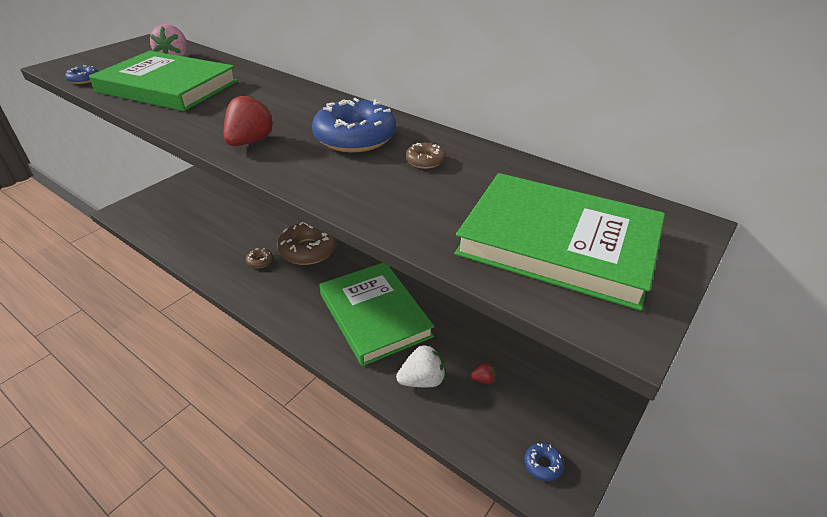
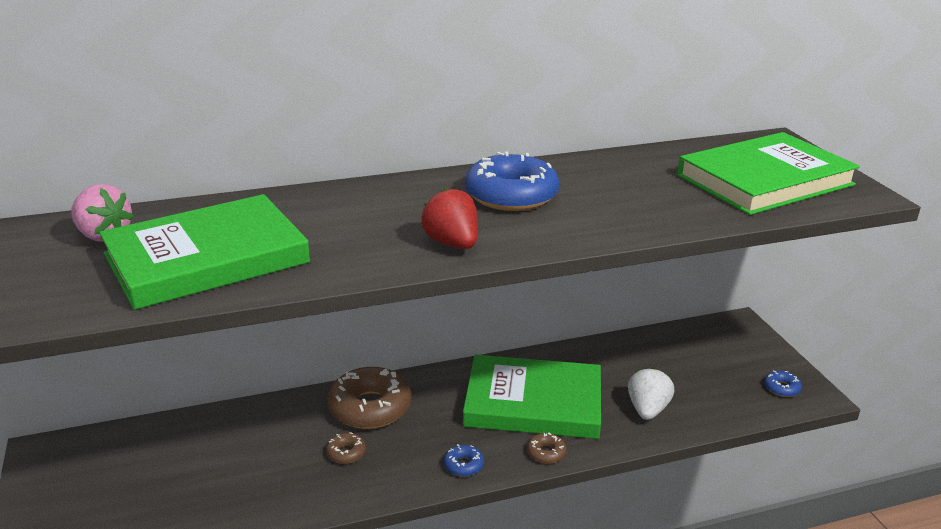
camera: 55 degrees left, 10 degrees down
blue donut [65,65,99,84] -> blue donut moved to [444,444,484,477]
brown donut [405,143,445,169] -> brown donut moved to [527,433,567,464]
red strawberry [470,362,496,384] -> none

